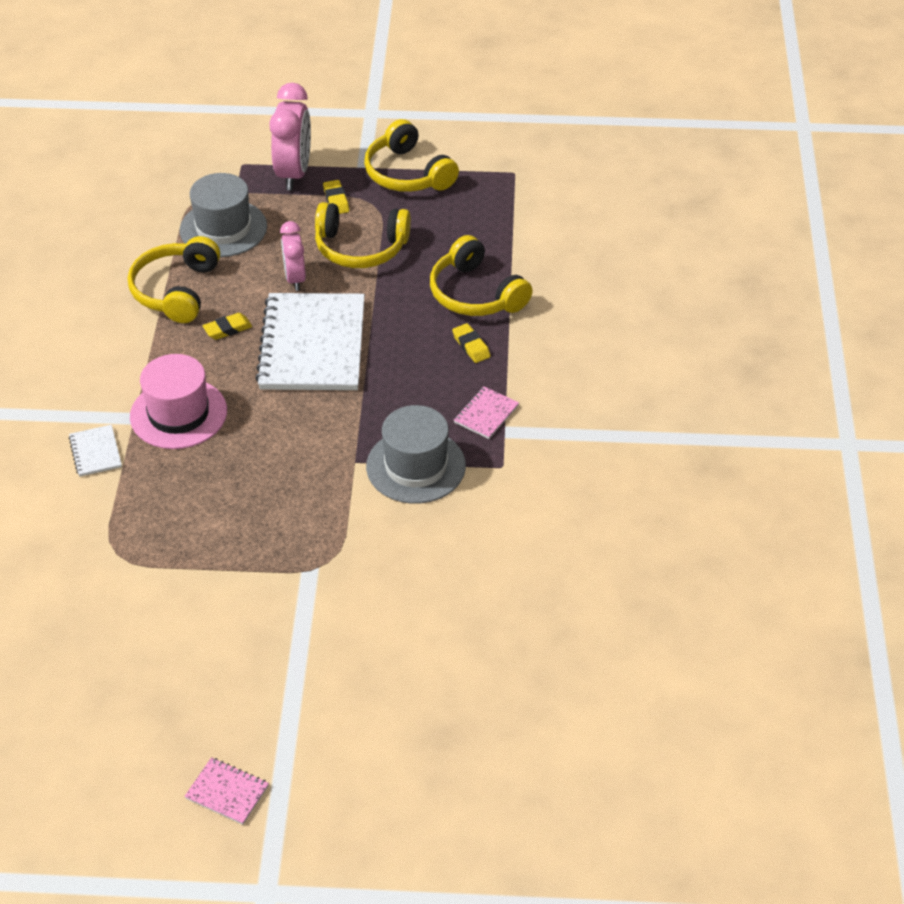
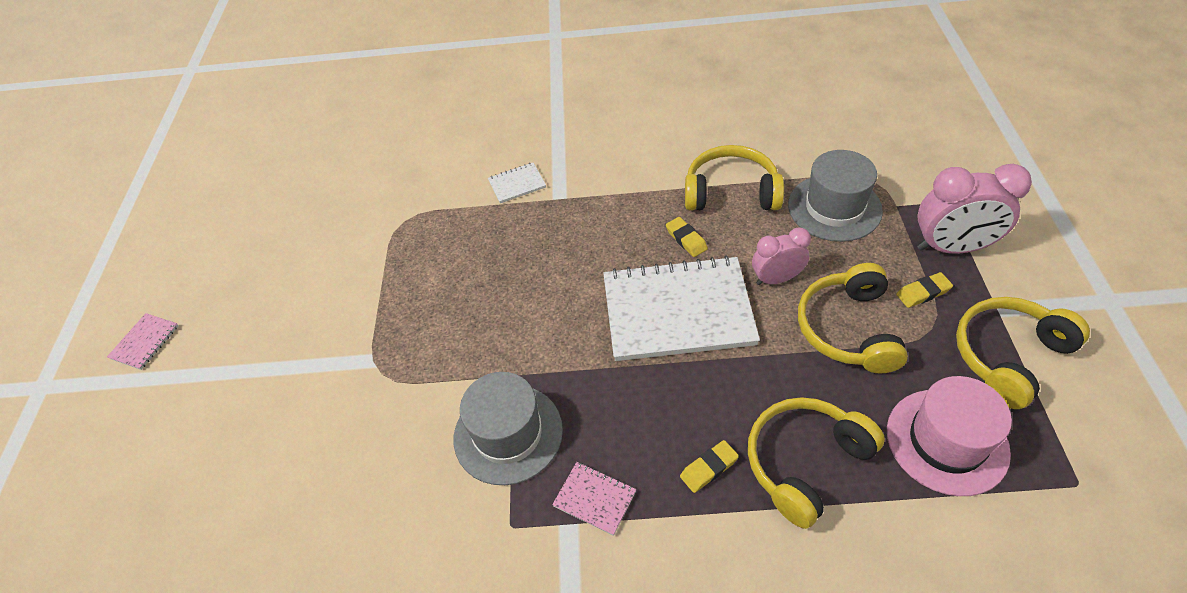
camera: 90 degrees right, 5 degrees up
pink hat [130,354,227,449] -> pink hat moved to [887,376,1012,496]

